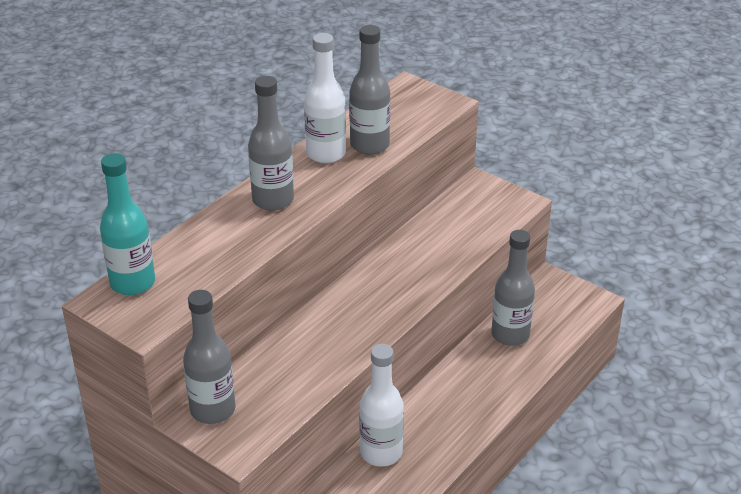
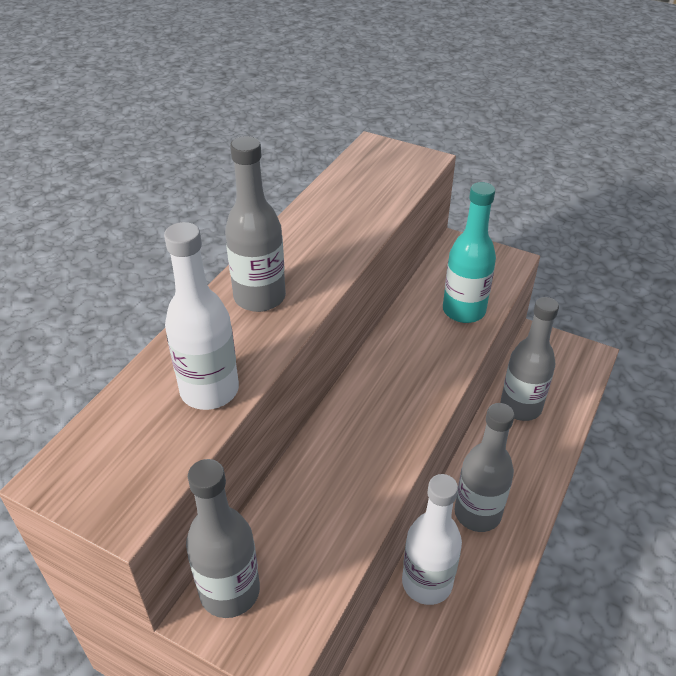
camera: 10 degrees left, 5 degrees up
turquoise bottle [100,153,155,295] -> turquoise bottle moved to [443,182,496,323]
white bottle [304,33,346,163] -> white bottle moved to [164,222,239,410]
grey bottle [349,25,391,155] -> grey bottle moved to [455,403,515,532]

